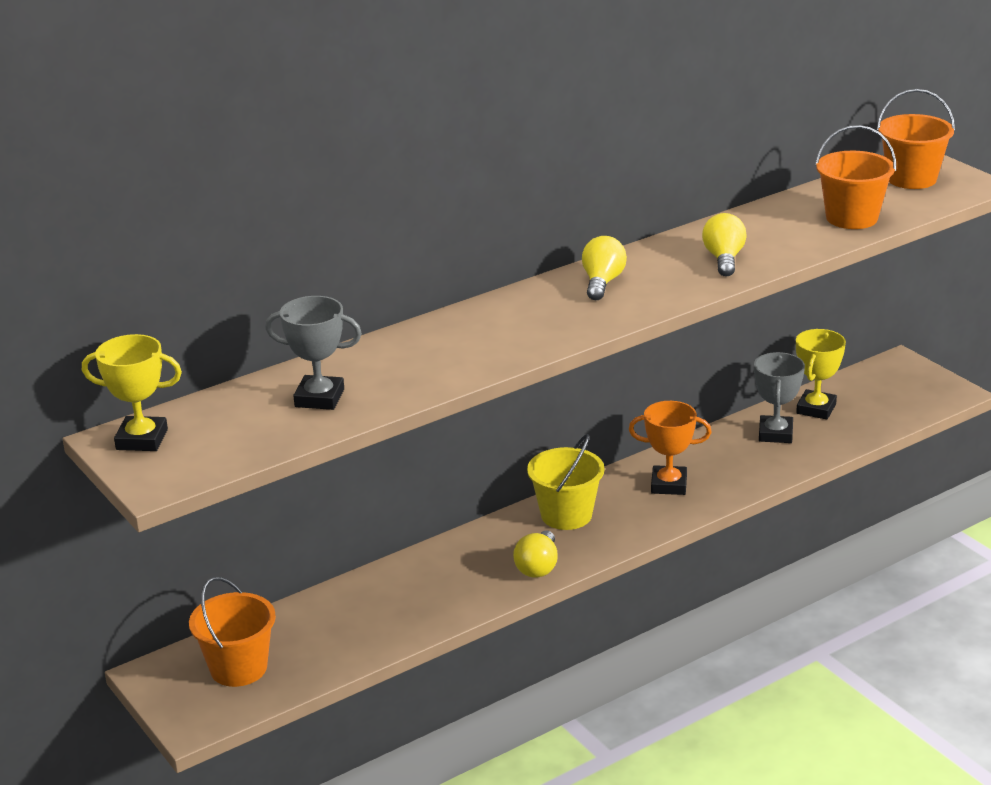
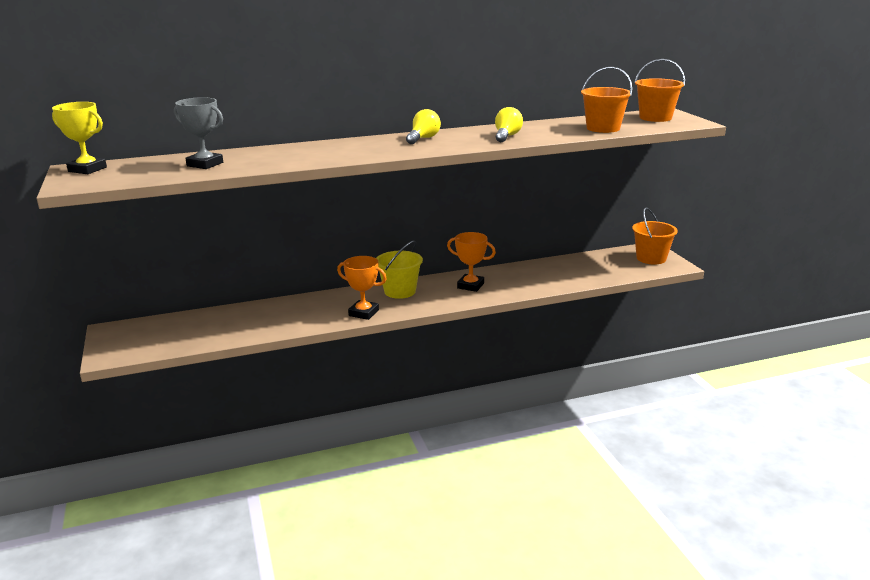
camera: 15 degrees right, 5 degrees down
orange bucket [189,577,276,687] -> orange bucket moved to [632,208,678,264]
yellow light bulb [513,531,558,578] -> orange trophy [337,256,387,320]
grey trophy [754,352,805,443] -> none
yellow trophy [796,329,846,419] -> none

